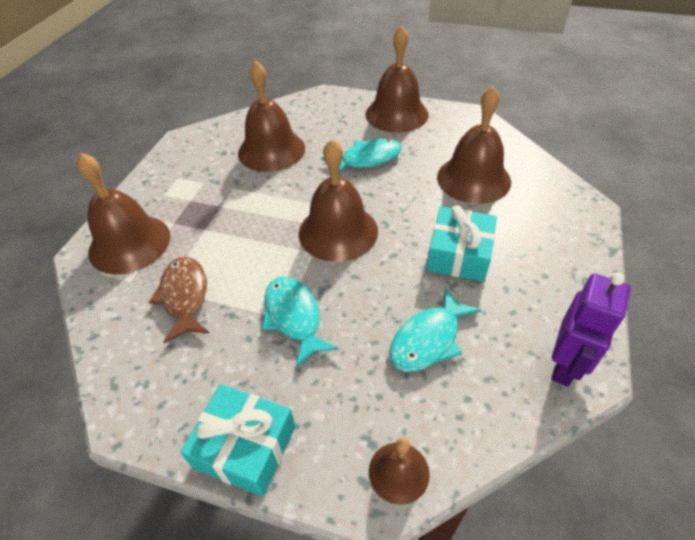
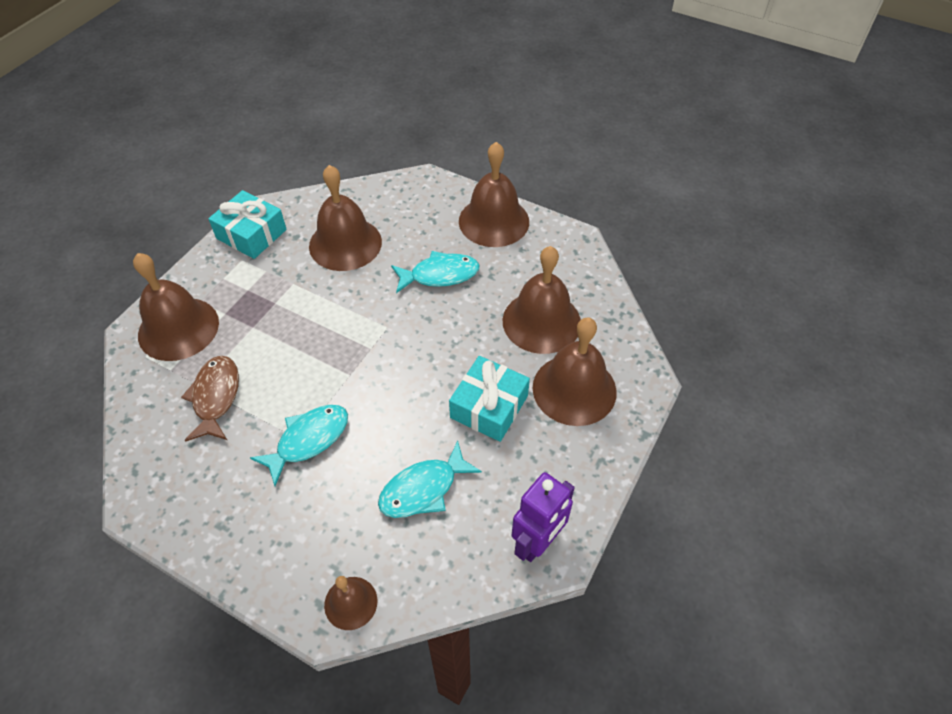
camera: 10 degrees right, 5 degrees up
turquoise gift [180,384,296,497] -> turquoise gift moved to [208,190,287,259]
turquoise fish [262,276,339,368] -> turquoise fish turned 60 degrees clockwise [250,405,348,486]
brown bell [299,139,378,262] -> brown bell moved to [533,317,617,426]

